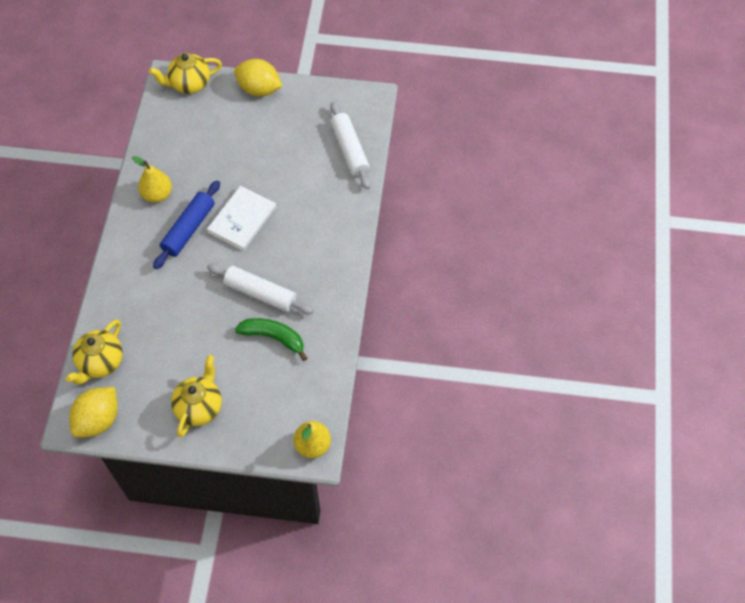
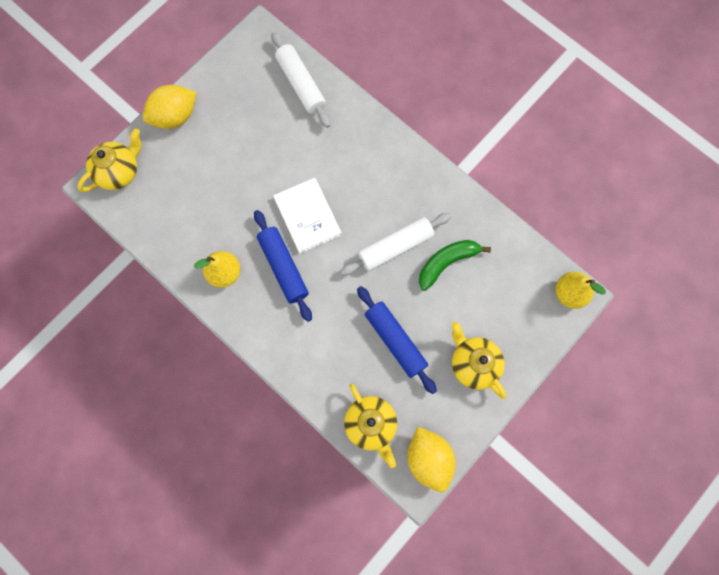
camera: 55 degrees left, 15 degrees up
yellow teapot [149,53,222,94] -> yellow teapot turned 150 degrees counterclockwise [77,129,141,192]
white rolling pin [330,102,370,189] -> white rolling pin turned 45 degrees clockwise [271,32,330,128]
none -> blue rolling pin [357,286,437,394]

